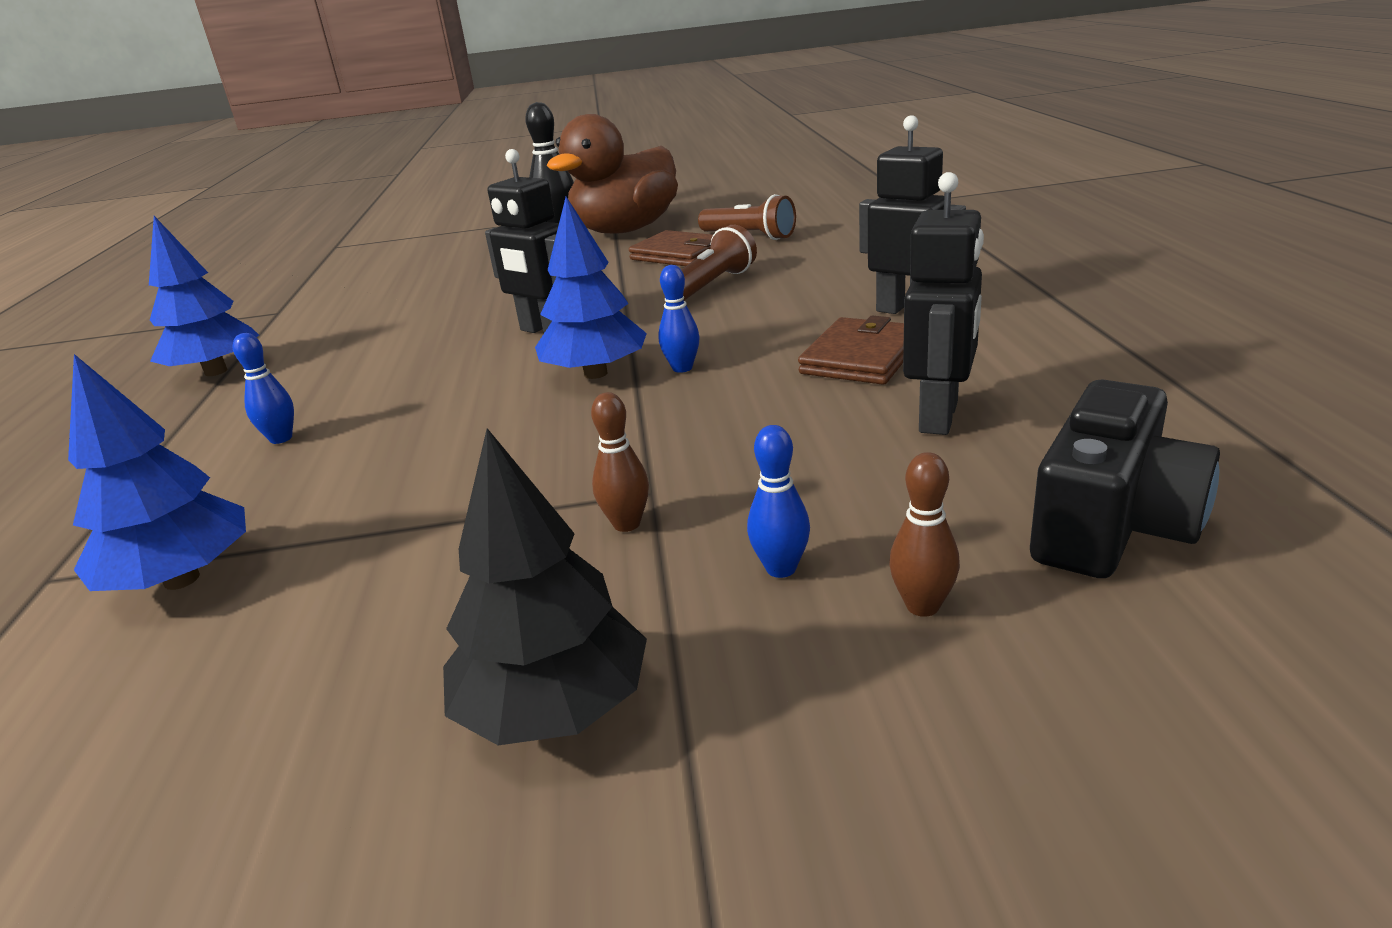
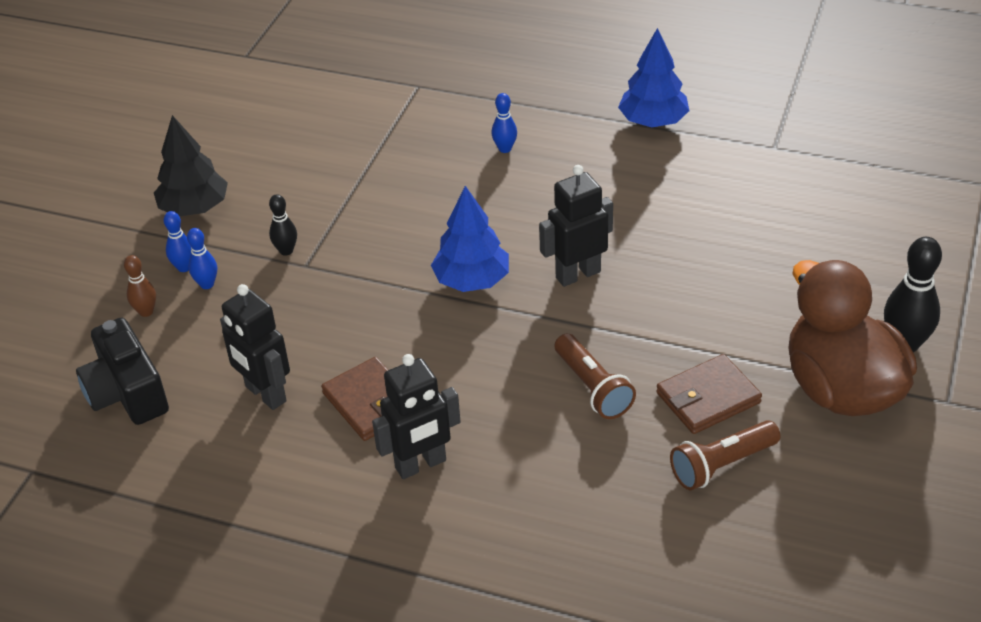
camera: 115 degrees right, 15 degrees up
blue tree [68,354,246,591] -> none
brown bowling pin [591,392,649,532] -> black bowling pin [269,194,297,256]
blue bowling pin [658,265,700,373] -> blue bowling pin moved to [164,211,191,272]

